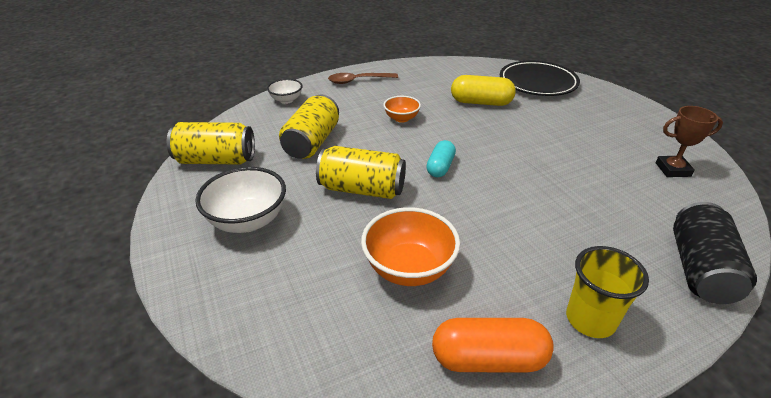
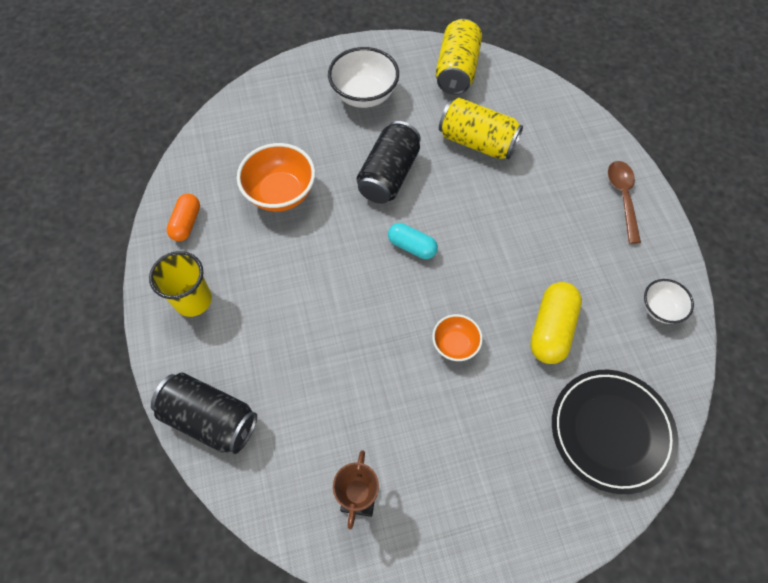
camera: 100 degrees right, 25 degrees up
white bowl [267,79,303,104] -> white bowl moved to [644,279,694,324]
yellow can [316,146,406,199] -> black can [356,121,421,204]
orange bowl [383,96,421,123] -> orange bowl moved to [432,314,483,361]
orange capsule [432,318,554,373] -> orange capsule [166,194,200,241], size x0.65

